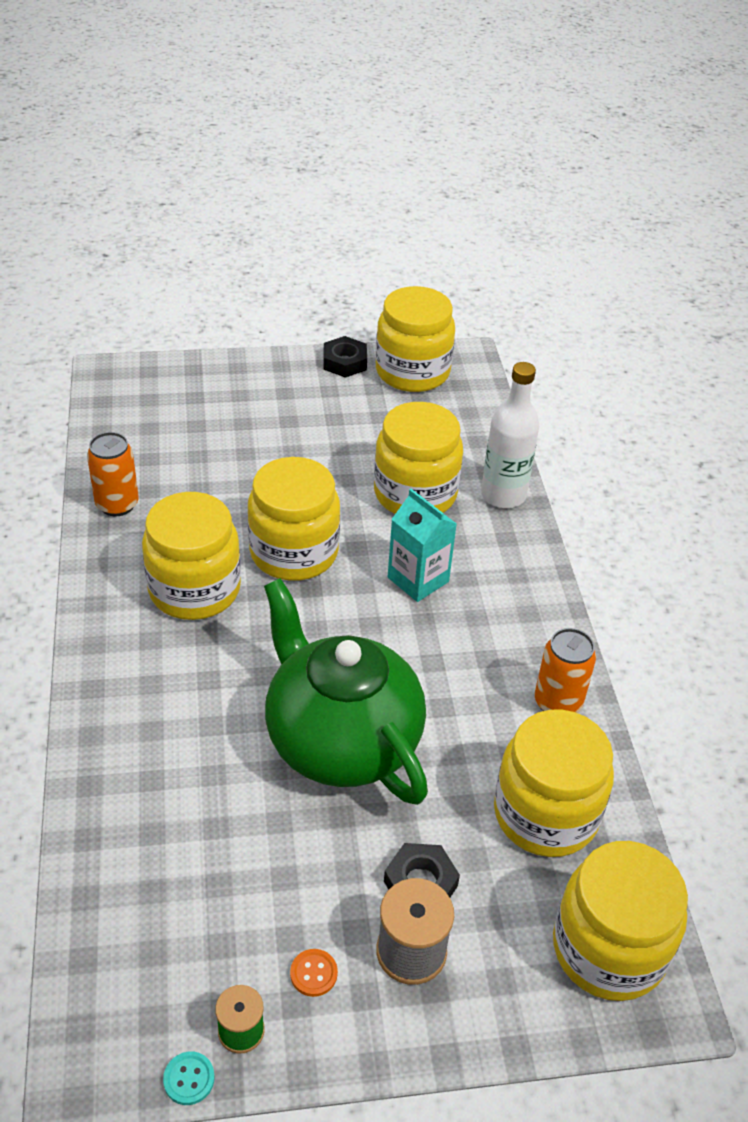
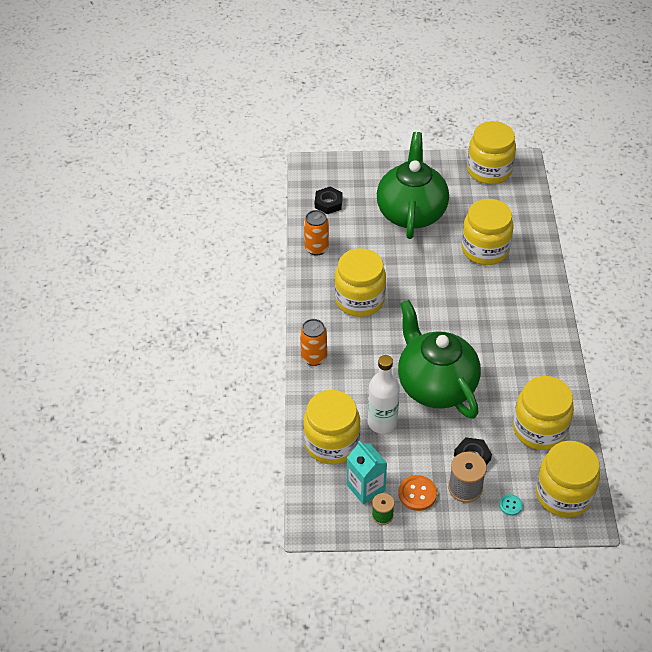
camera: 10 degrees right, 5 degrees up
turquoise button [163,1052,215,1105] -> turquoise button moved to [499,494,523,516]
yellow jar [248,457,340,581] -> yellow jar moved to [303,390,360,464]
orange button [290,949,338,997] -> orange button [398,475,437,511], size x1.69
black nut [324,336,367,378] -> black nut moved to [315,187,343,214]
turquoise carton [388,489,457,602] -> turquoise carton moved to [347,441,387,504]
white bottle [481,362,539,508] -> white bottle moved to [368,355,400,434]
orange can [535,628,596,713] -> orange can moved to [300,319,327,366]
none -> green teapot [377,132,449,239]

